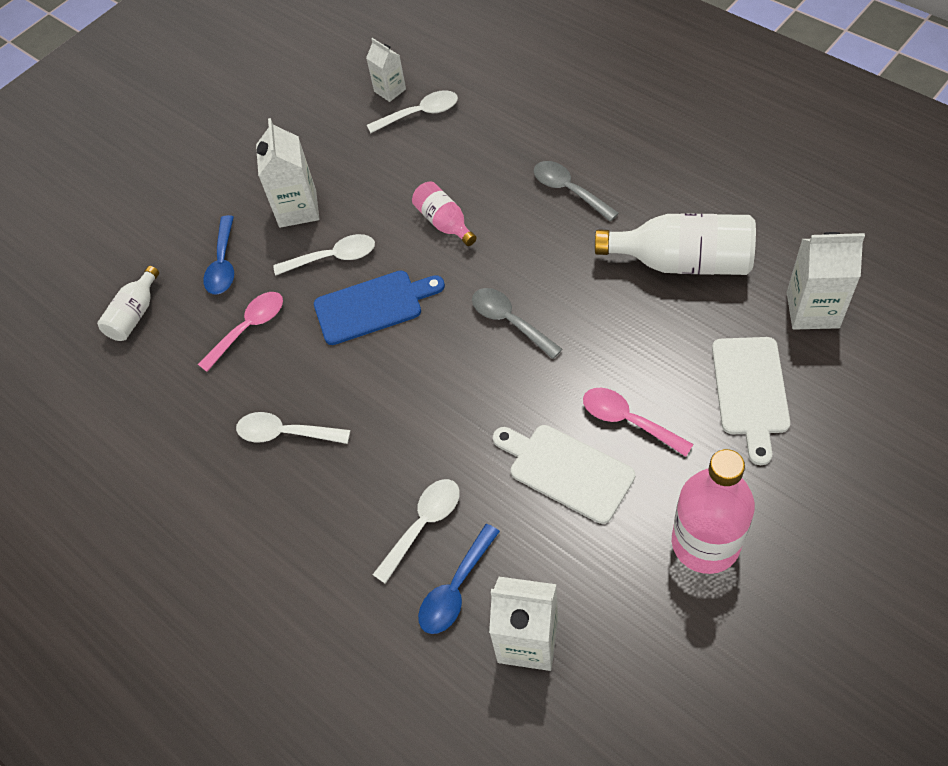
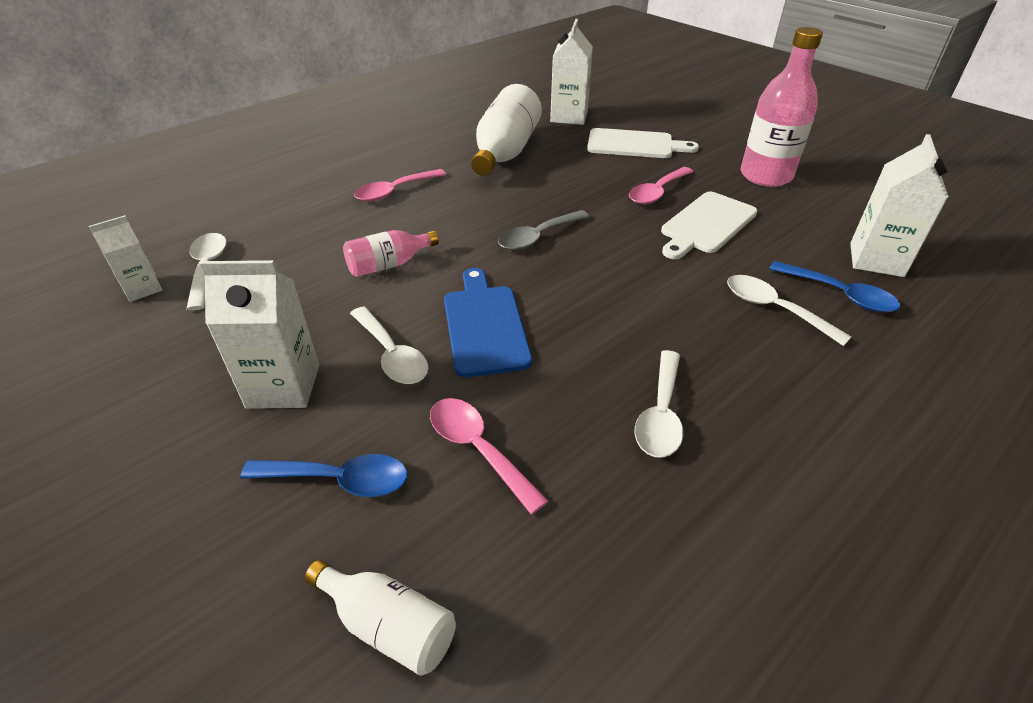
camera: 90 degrees left, 15 degrees down
white spoon [273,234,375,276] -> white spoon turned 150 degrees clockwise [350,306,429,384]
grey spoon [533,161,619,222] -> pink spoon [354,169,446,202]

